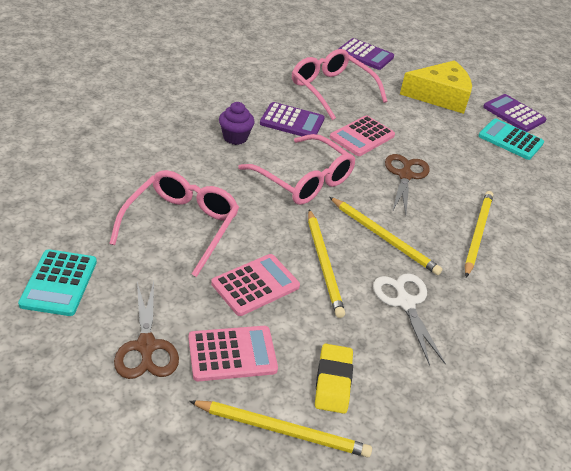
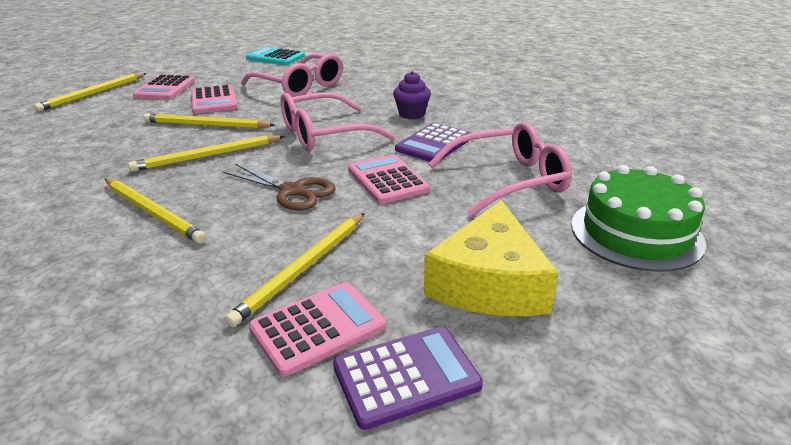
camera: 115 degrees right, 10 degrees down
brown scissors [114,281,179,379] -> none
yellow eraser [315,344,353,414] -> none
purple calculator [338,38,394,70] -> green cake [571,165,706,272]
white scissors [373,273,446,366] -> none
turquoise calculator [478,119,544,160] -> pink calculator [249,282,386,377]
none -> yellow pencil [225,213,365,327]

